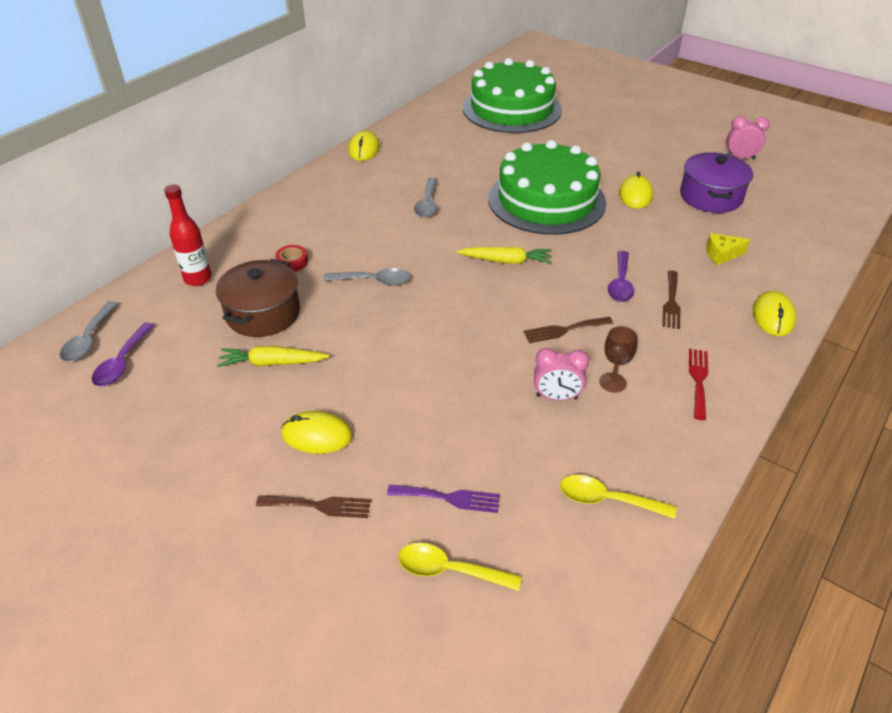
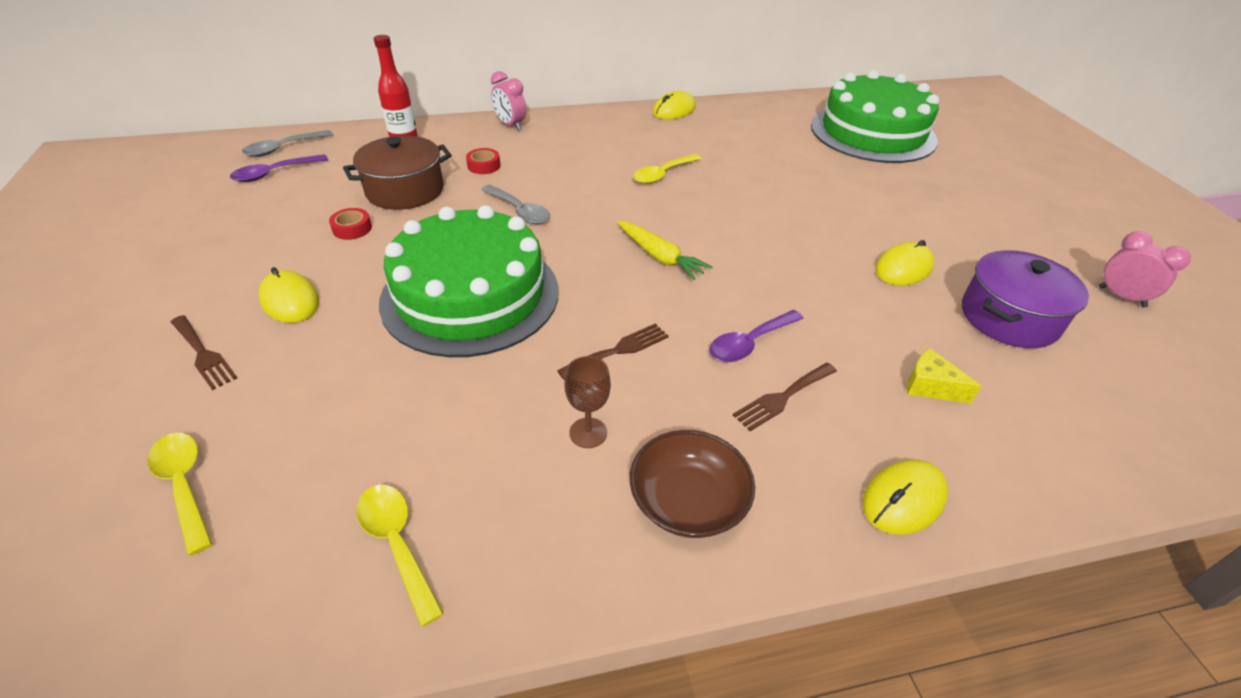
camera: 40 degrees right, 0 degrees up
yellow carrot [217,346,329,367] -> red tape [329,208,372,240]
purple fork [387,485,500,513] -> none
grey spoon [414,177,438,218] -> yellow spoon [633,154,702,184]
green cake [488,140,606,235] -> green cake moved to [379,205,559,357]
brown fork [524,317,613,343] -> brown fork turned 120 degrees clockwise [557,323,669,380]
pink clock [534,348,589,401] -> pink clock moved to [491,71,526,130]
red fork [689,349,708,420] -> brown bowl [630,430,755,538]

